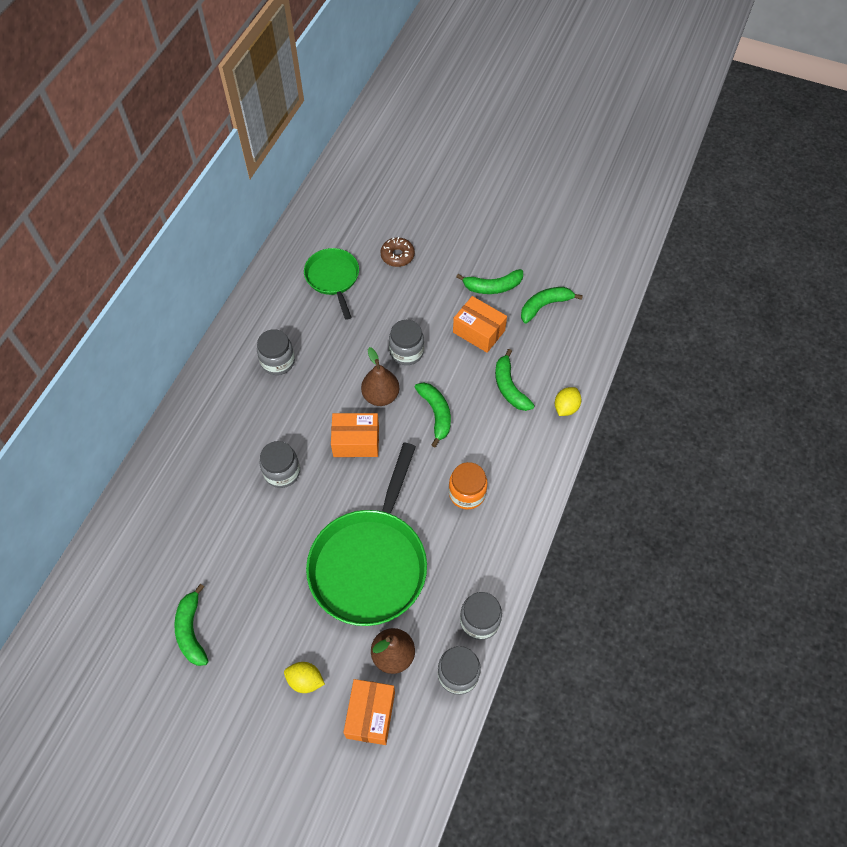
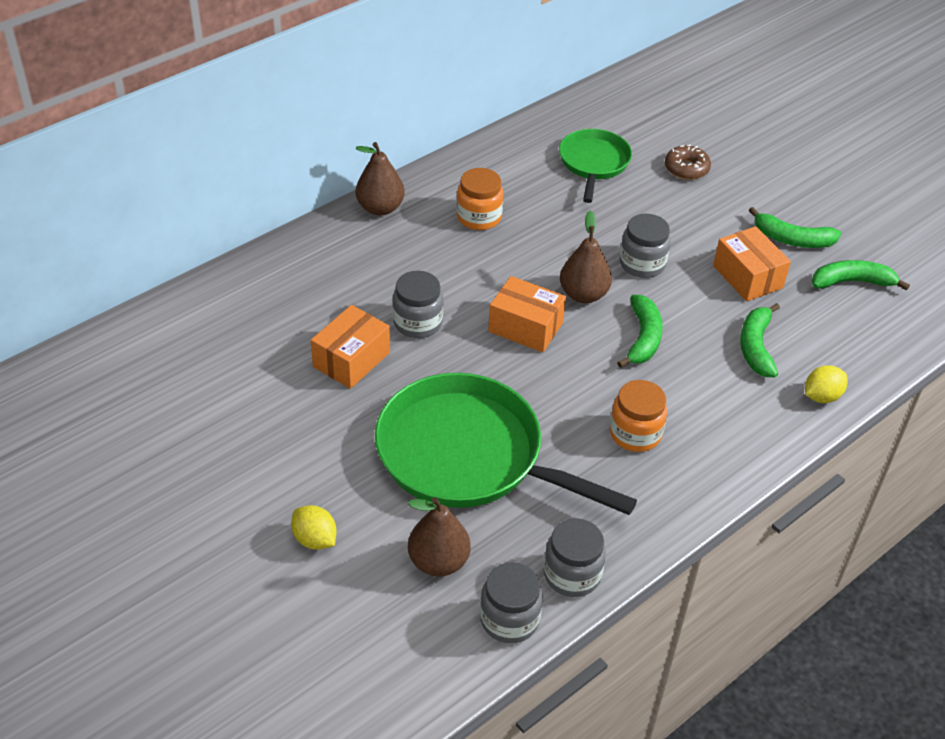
camera: 25 degrees right, 15 degrees down
green banana [174,584,208,666] -> none
grey jar [257,329,295,375] -> orange jar [457,168,503,230]
green pan [306,443,427,626] -> green pan turned 75 degrees clockwise [375,373,637,515]
orange box [343,679,395,745] -> orange box moved to [311,305,390,389]
none -> brown pear [356,142,405,216]

